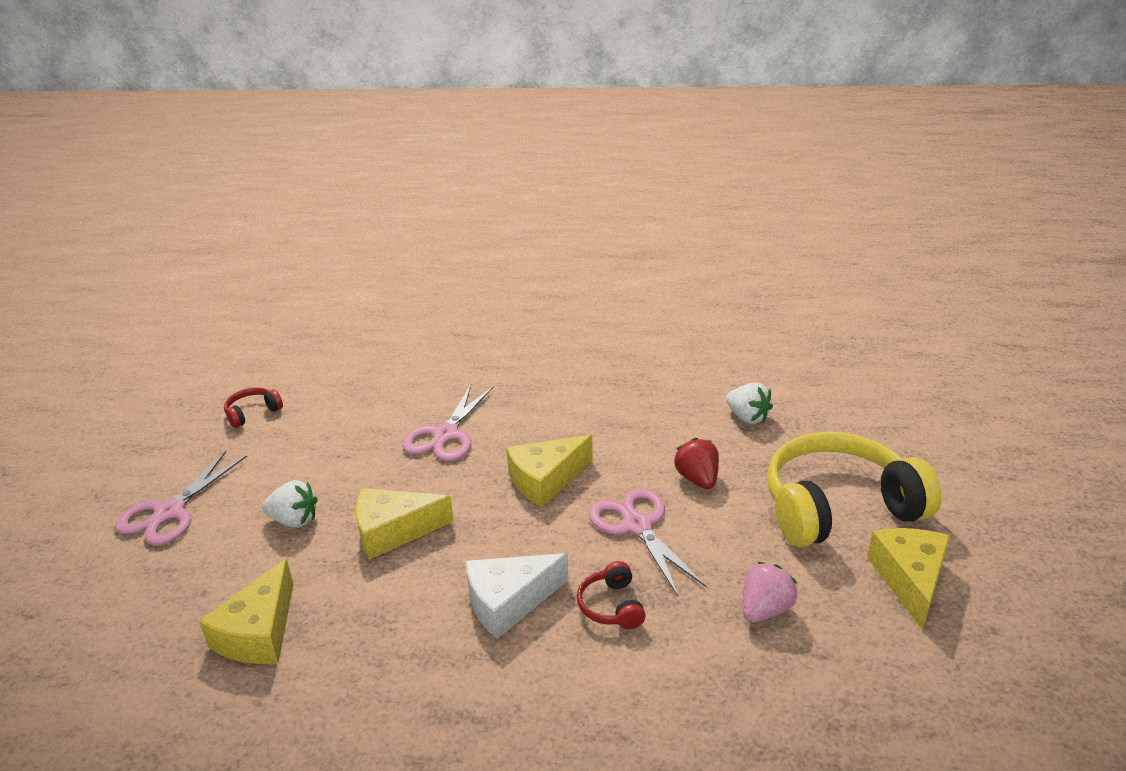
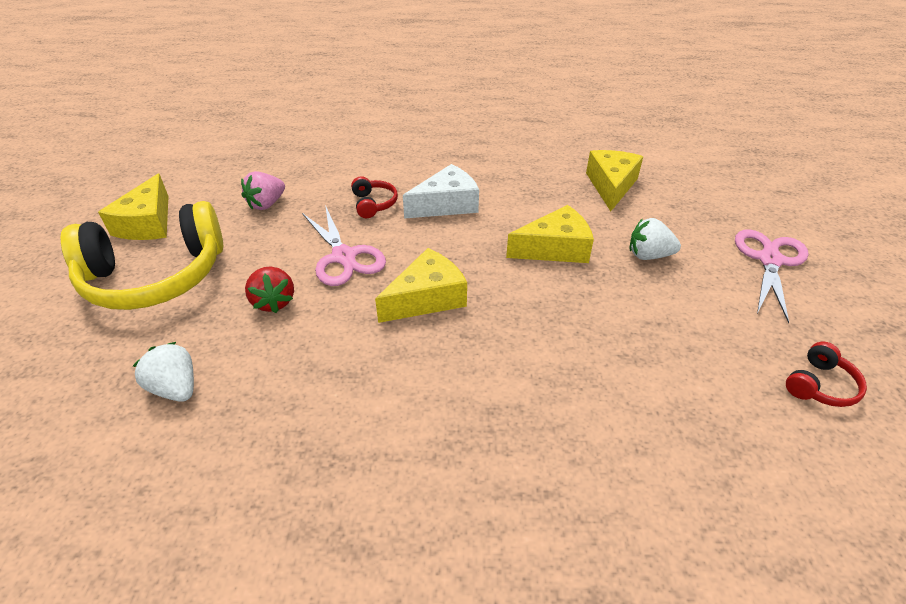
camera: 175 degrees right, 10 degrees up
pink scissors [402,384,494,461] -> none

